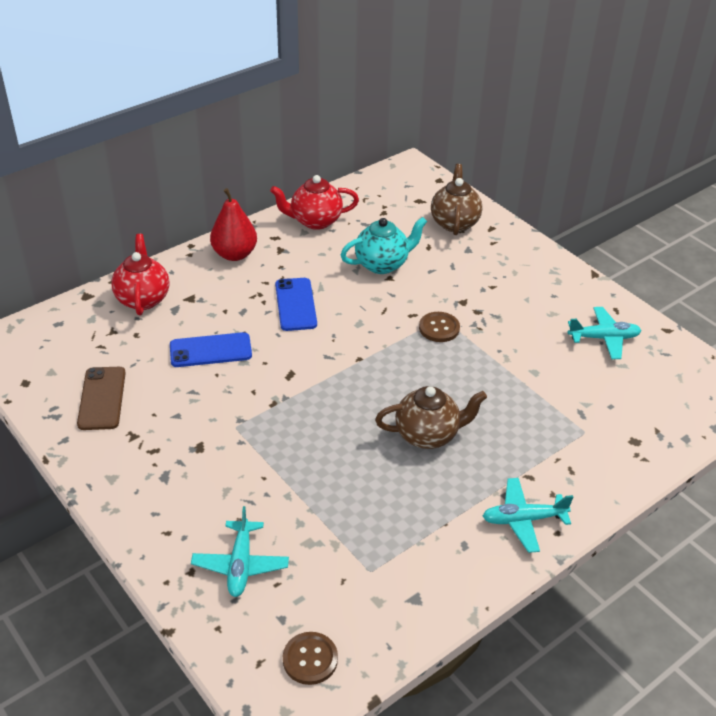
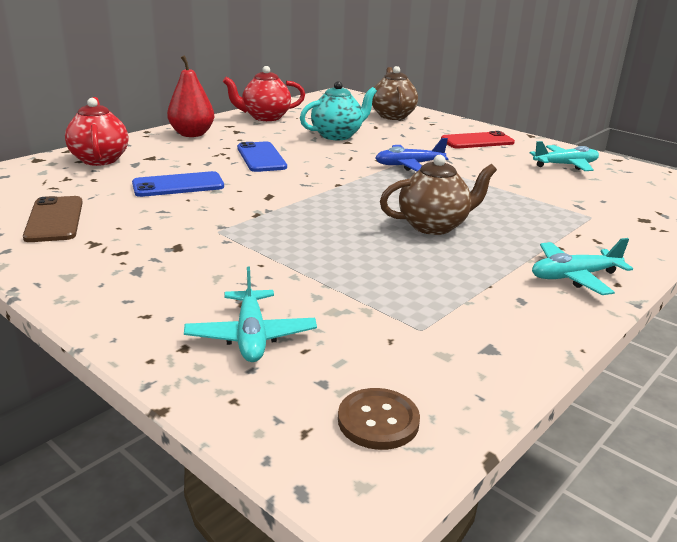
camera: 10 degrees left, 15 degrees down
brown button [419,312,460,342] -> blue plane [376,138,448,172]
none -> red phone [441,131,515,149]

